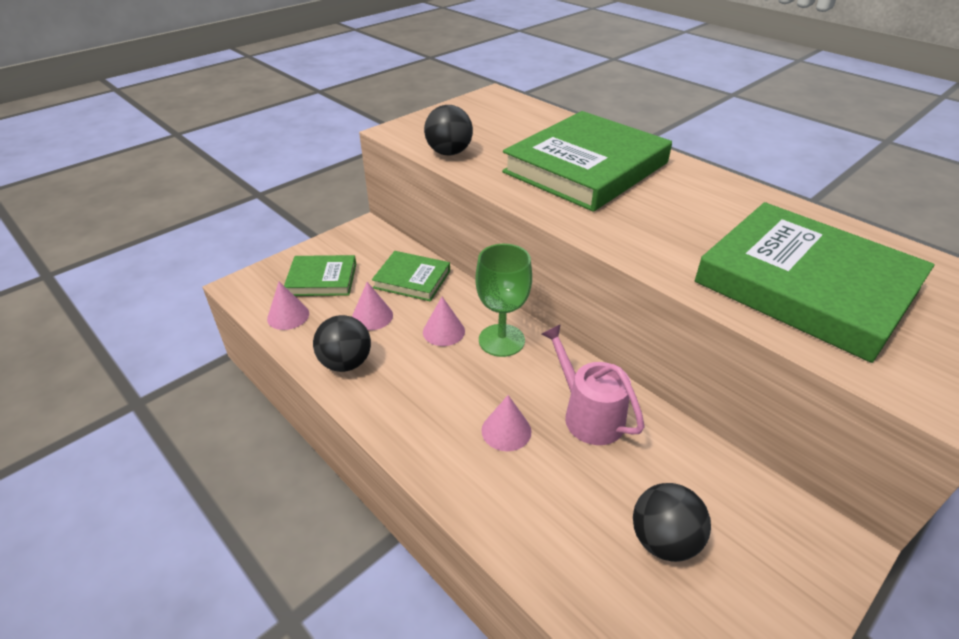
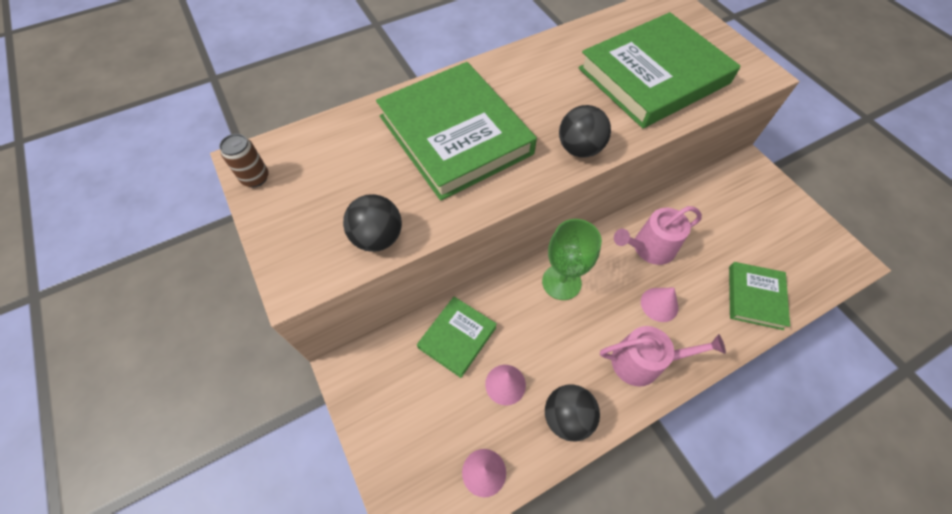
camera: 75 degrees left, 20 degrees up
green book [284,255,356,296] -> green book moved to [729,262,790,330]
pink cone [423,297,465,346] -> none
black ball [633,483,711,562] -> black ball moved to [559,105,611,158]
none -> brown can [219,134,269,187]
none -> pink watering can [600,326,726,387]

